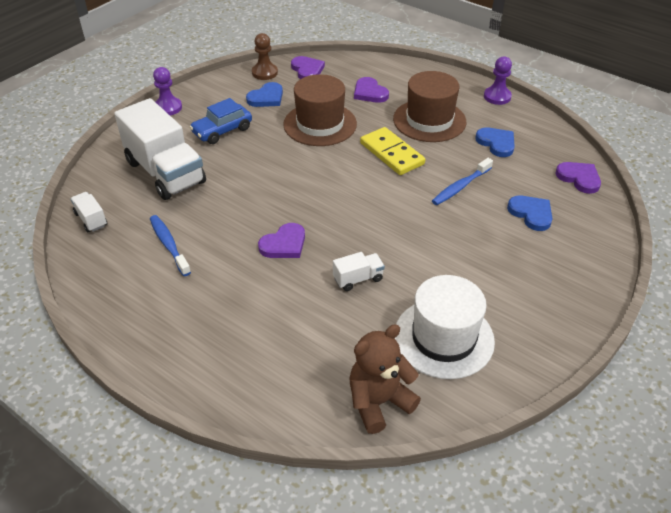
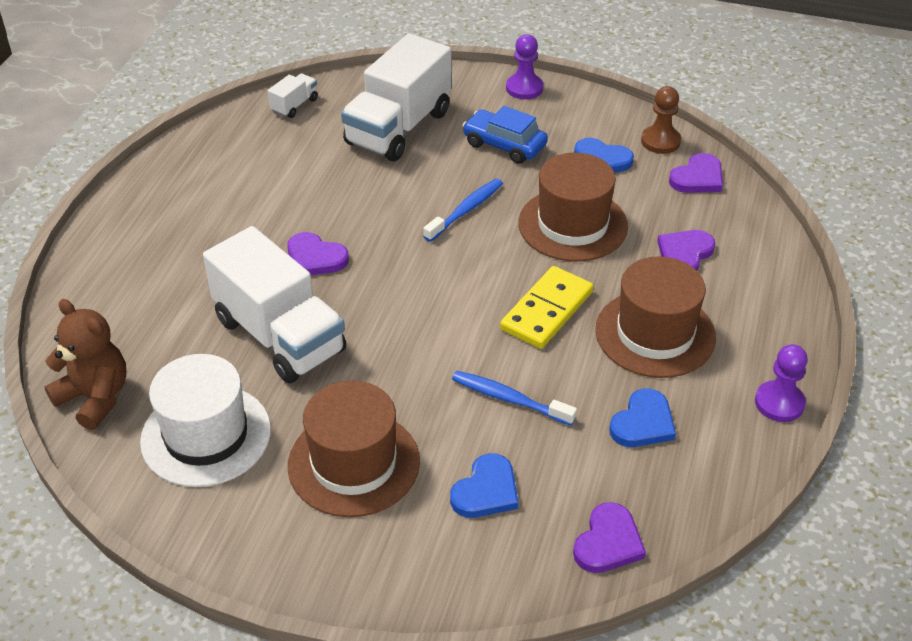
camera: 70 degrees right, 0 degrees up
blue toothbrush [150,215,191,276] -> blue toothbrush moved to [423,179,503,242]
white truck [333,252,385,291] -> white truck [203,226,346,383], size x2.35
none -> brown hat [288,381,420,517]

